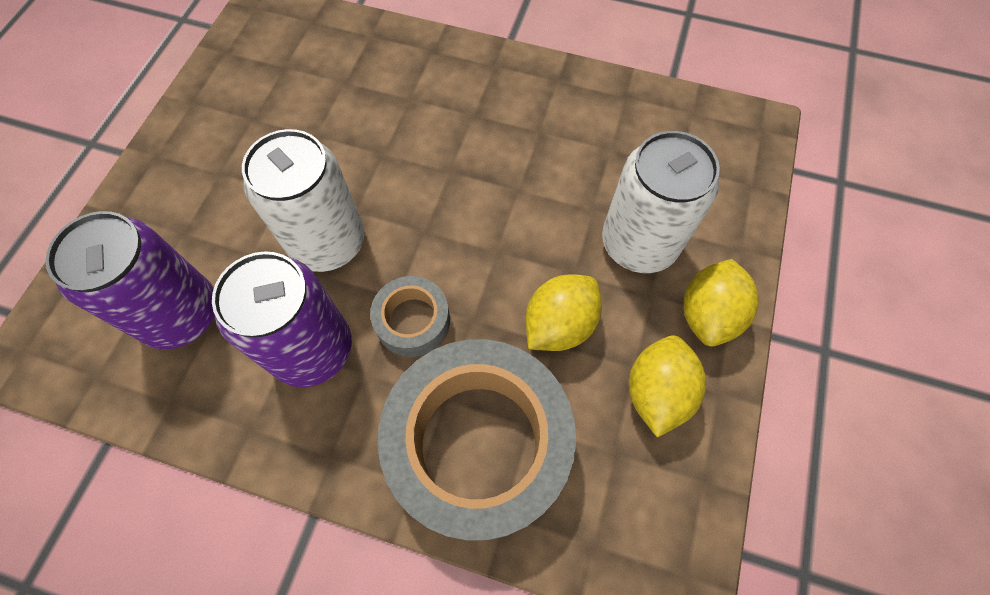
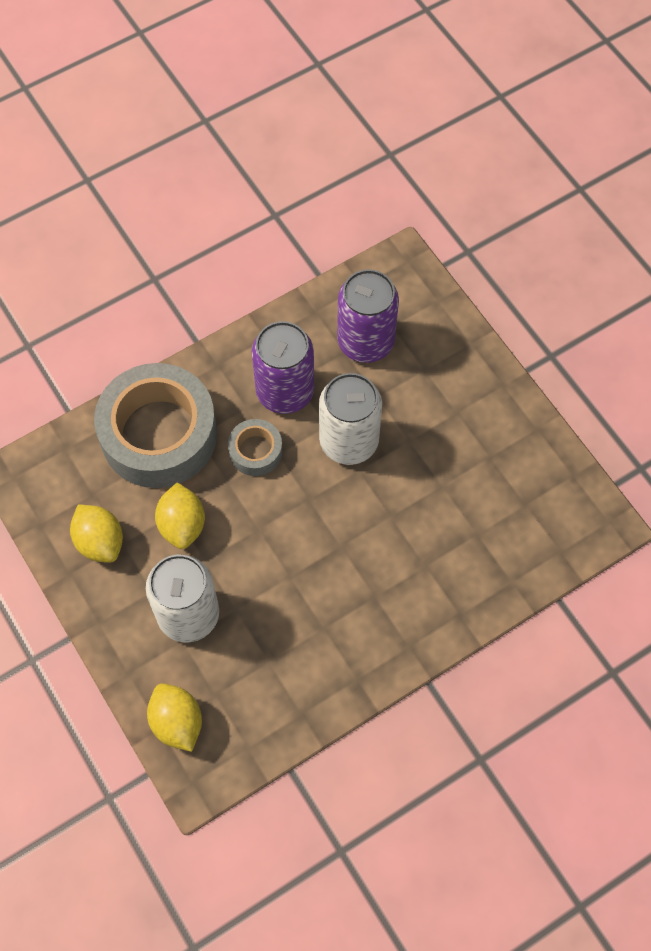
camera: 130 degrees right, 0 degrees up
yellow lemon [683,259,759,347] -> yellow lemon moved to [147,683,202,752]

